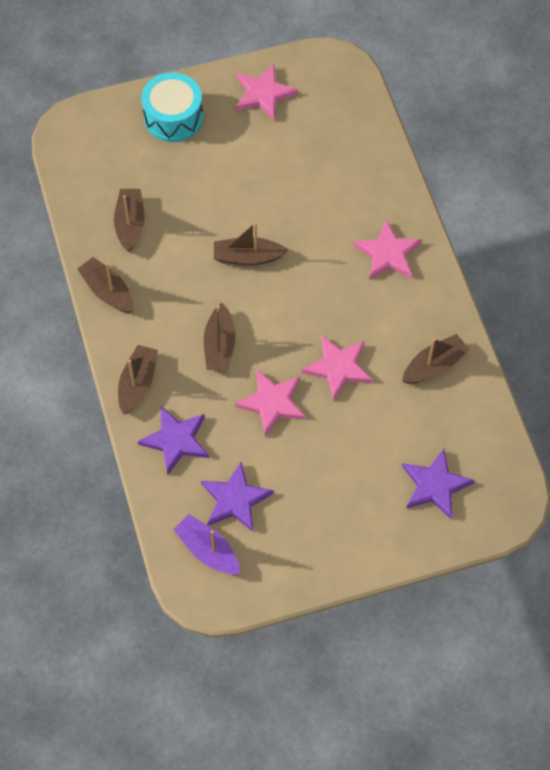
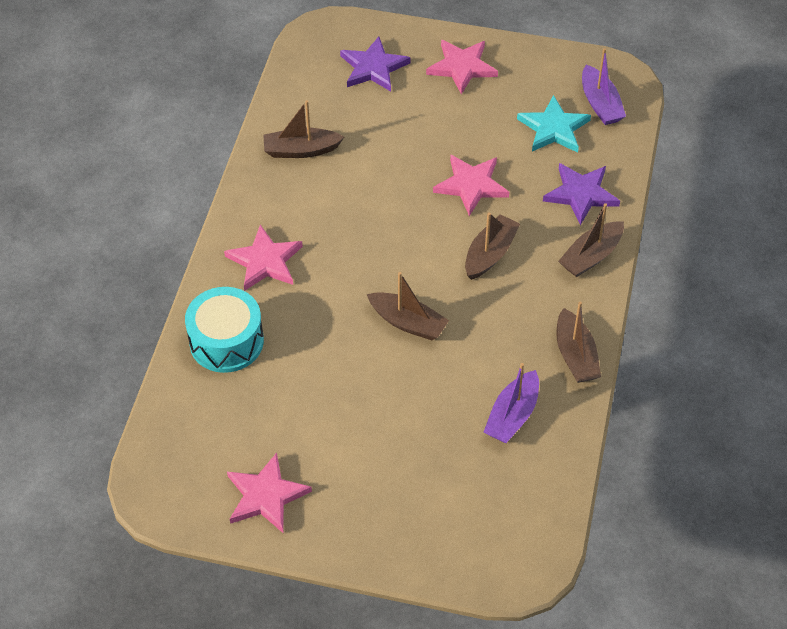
camera: 150 degrees left, 10 degrees down
brown boat [114,189,145,252] -> purple boat [484,363,539,443]
turquoise drum [141,72,203,142] -> turquoise drum moved to [185,287,264,373]
purple star [201,462,274,531] -> turquoise star [517,95,591,153]
pink star [302,335,373,401] -> pink star moved to [426,40,498,94]

